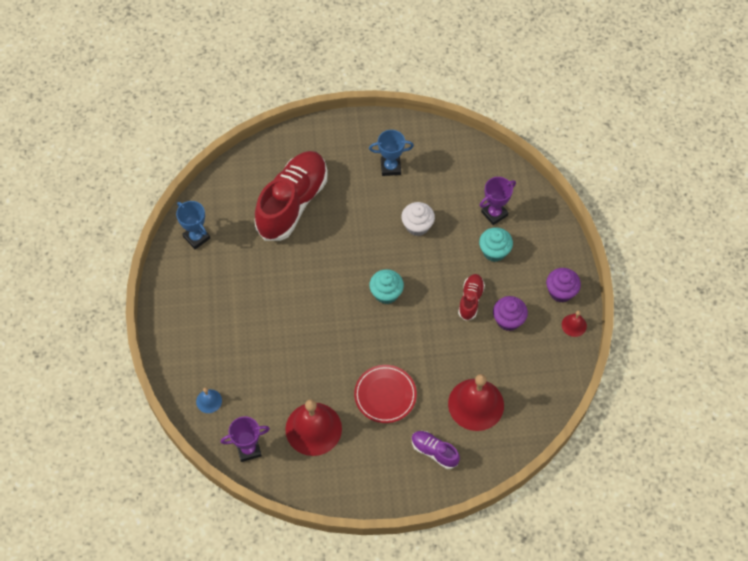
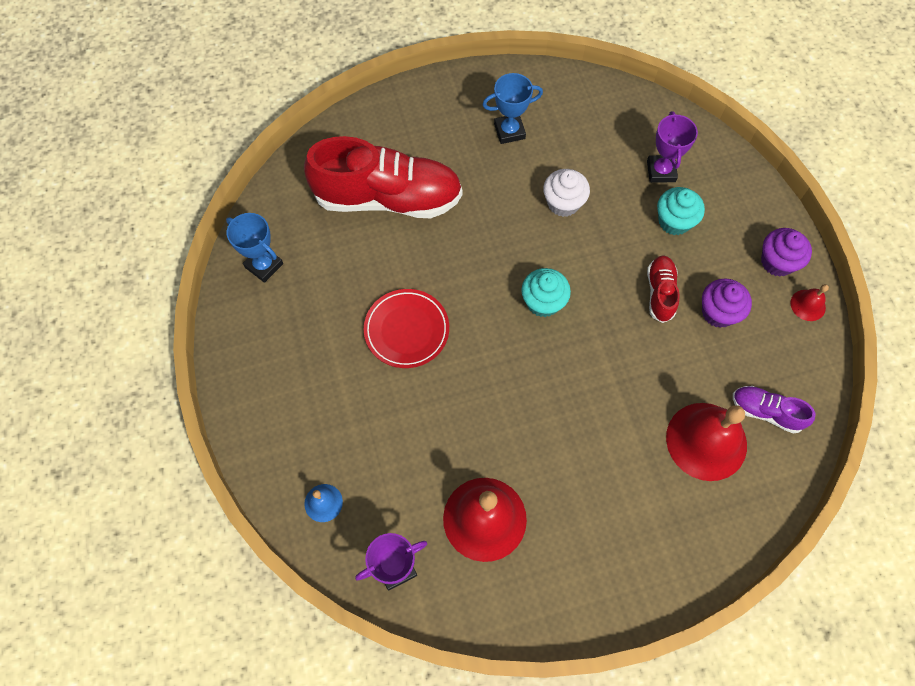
camera: 10 degrees left, 5 degrees up
red shoe [254,151,328,241] -> red shoe turned 75 degrees clockwise [304,136,463,218]
red plate [354,365,417,423] -> red plate moved to [364,289,449,368]
purple shoe [412,431,460,469] -> purple shoe moved to [733,386,815,434]
purple trophy [480,177,516,225] -> purple trophy turned 45 degrees counterclockwise [647,111,698,183]

